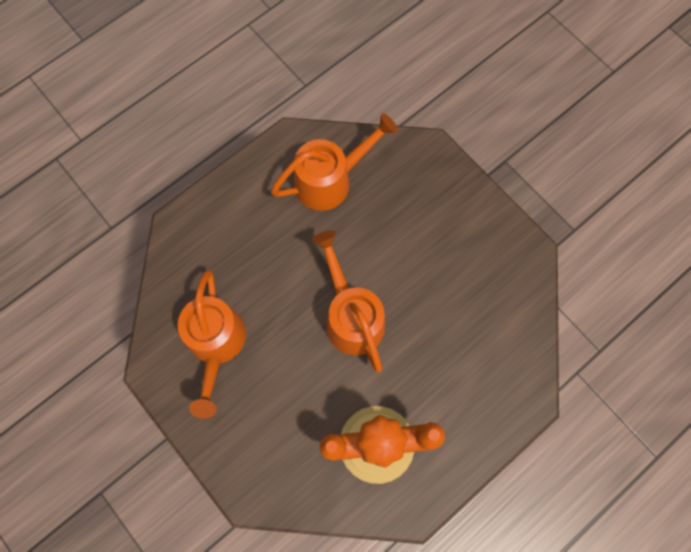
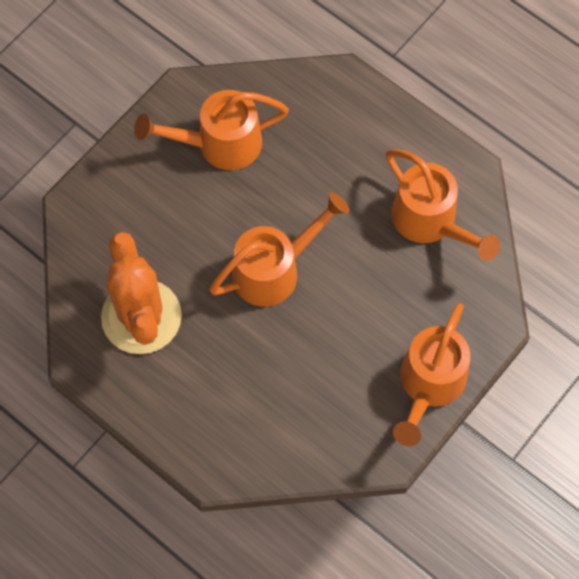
camera: 80 degrees right, 5 degrees down
none -> orange watering can [393,303,470,446]

